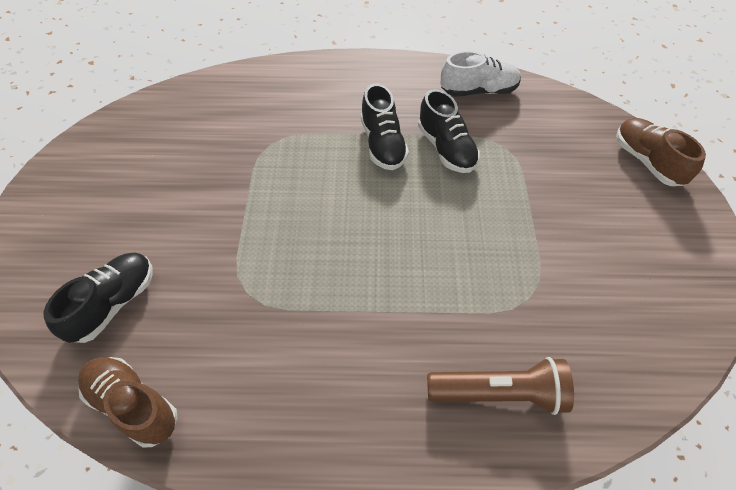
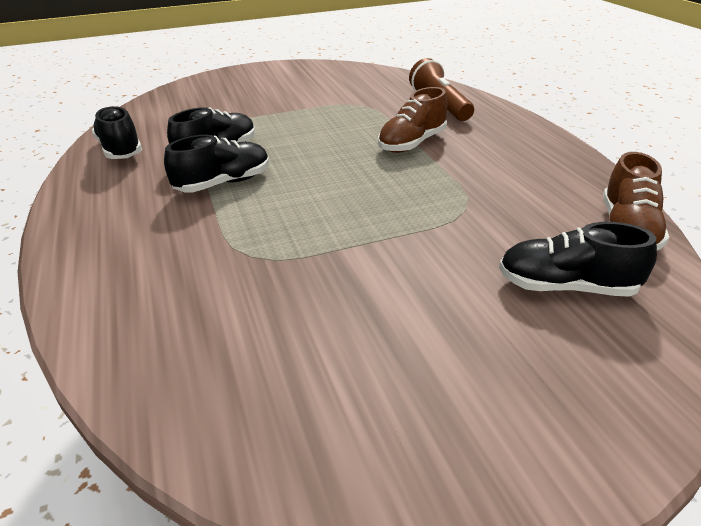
camera: 110 degrees left, 20 degrees down
white shoe [441,51,521,97] -> black shoe [92,106,142,159]
brown shoe [616,118,706,186] -> brown shoe moved to [378,87,448,153]

